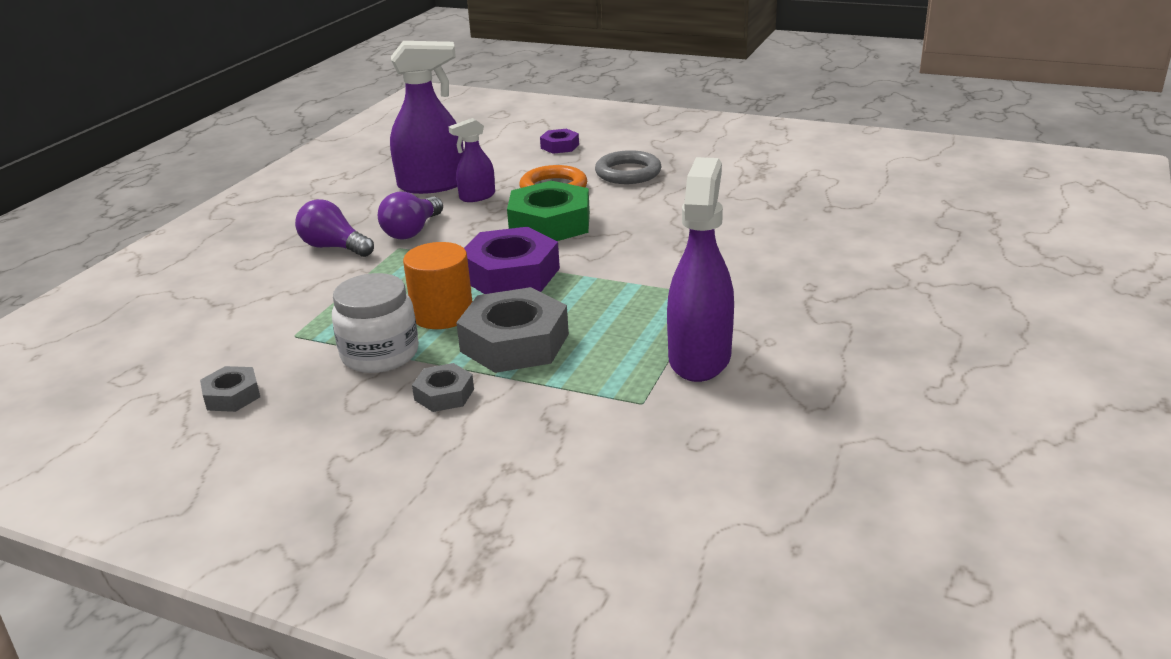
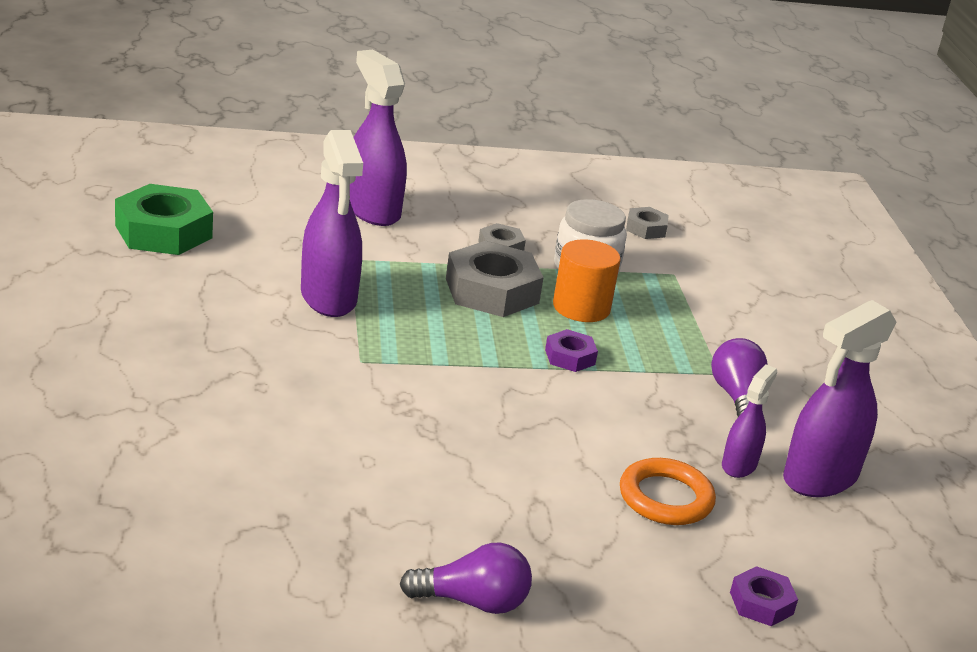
camera: 145 degrees right, 0 degrees up
purple light bulb [295,199,374,257] -> purple light bulb moved to [400,543,532,614]
purple nut [464,227,560,294] -> purple nut [545,329,598,372], size x0.51
green nut [507,181,590,241] -> green nut moved to [115,184,213,255]
grey ring [595,150,661,184] -> none
none -> purple spray bottle [350,50,407,226]

